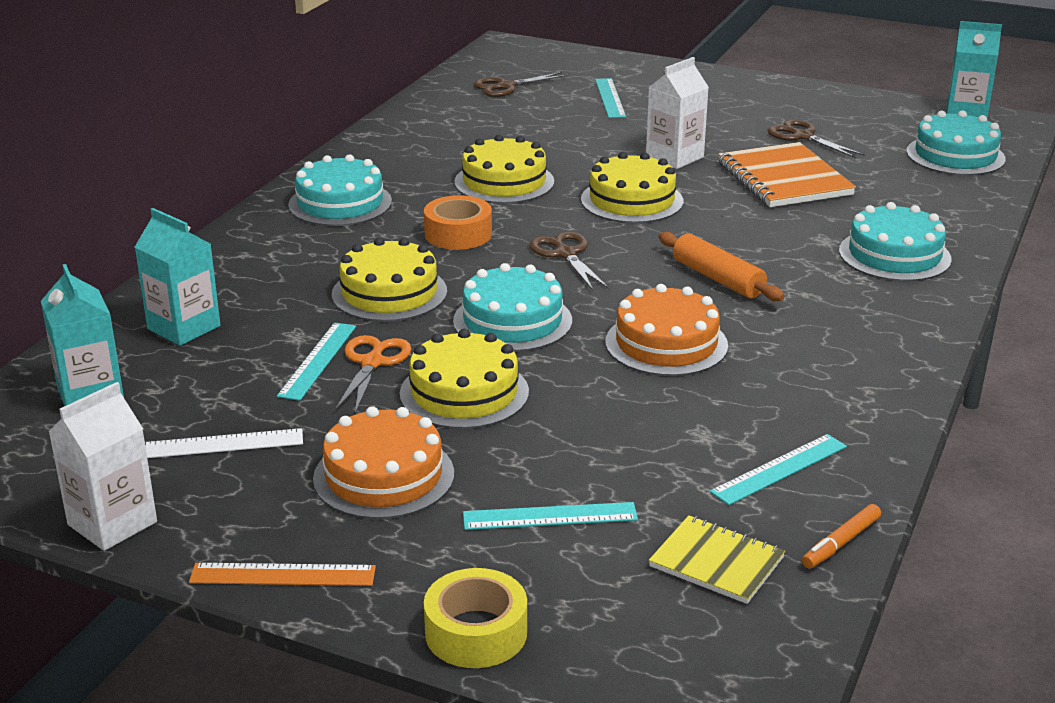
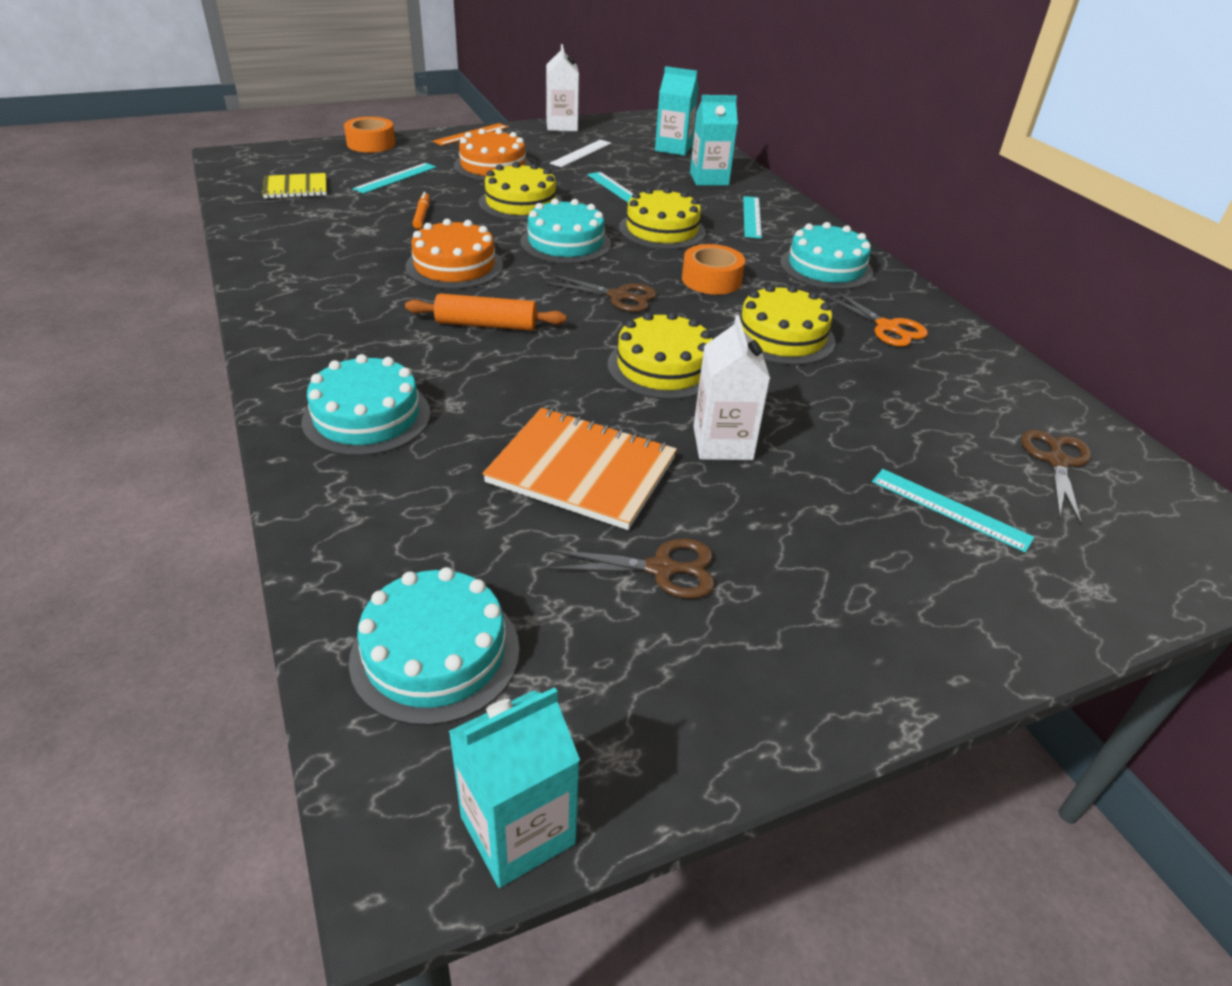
camera: 130 degrees right, 10 degrees up
orange scissors [335,335,412,413] -> orange scissors moved to [824,290,928,347]
yellow tape [424,568,527,668] -> orange tape [344,117,395,153]
turquoise ruler [710,434,847,505] -> turquoise ruler moved to [743,196,762,239]
orange marker [802,504,881,569] -> orange marker moved to [412,192,430,229]

